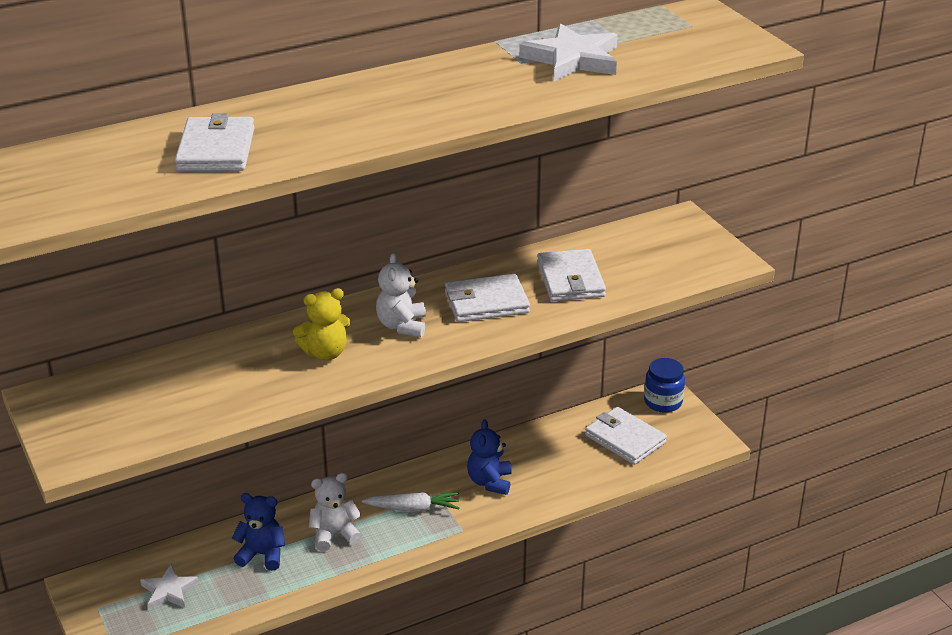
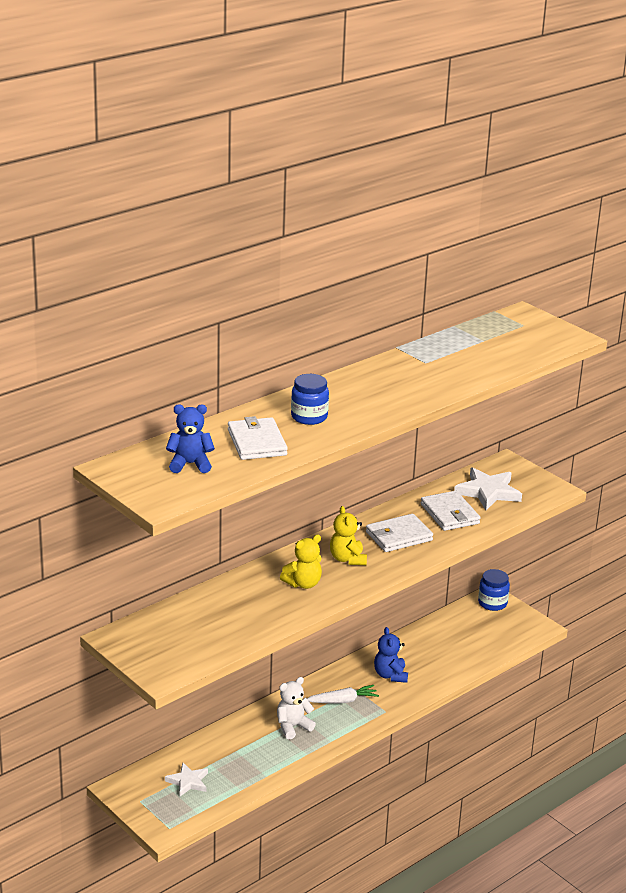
camera: 15 degrees left, 5 degrees down
blue teddy bear [232,493,285,571] -> blue teddy bear moved to [166,405,215,473]
white teddy bear [376,253,426,337] -> yellow teddy bear [330,506,367,565]
white star [519,23,618,81] -> white star moved to [454,467,522,510]
white wallet [585,407,667,465] -> none
none -> blue jar [291,374,329,425]

